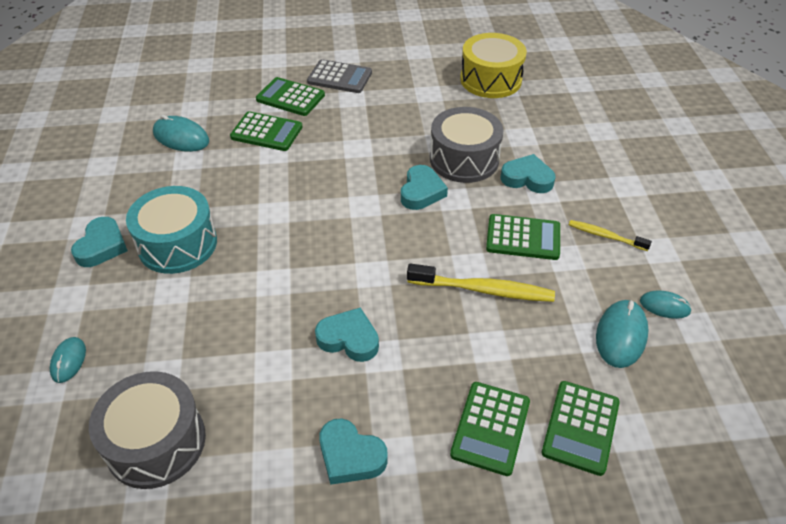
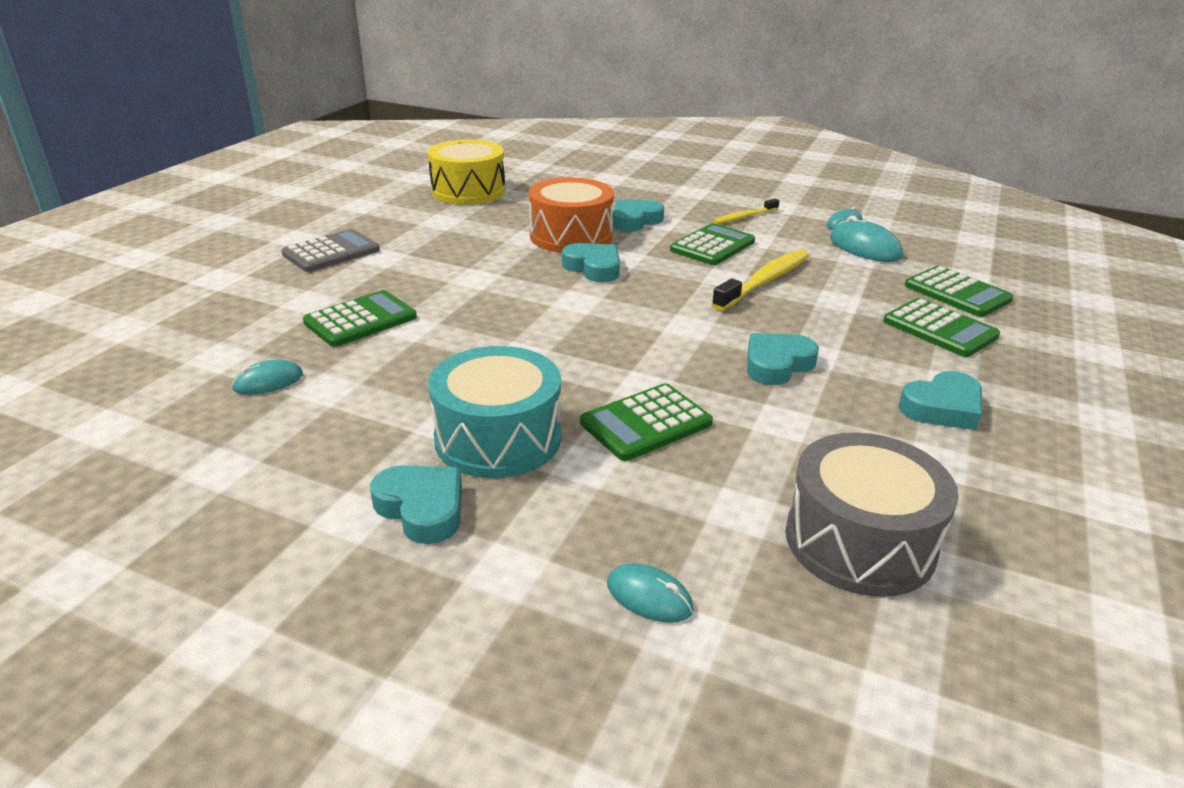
camera: 60 degrees left, 15 degrees down
turquoise mouse [153,115,209,152] -> turquoise mouse [232,360,303,395], size x0.62
green calculator [256,77,325,116] -> green calculator moved to [580,383,713,461]
grey drum [430,107,504,183] -> orange drum [529,177,614,253]

